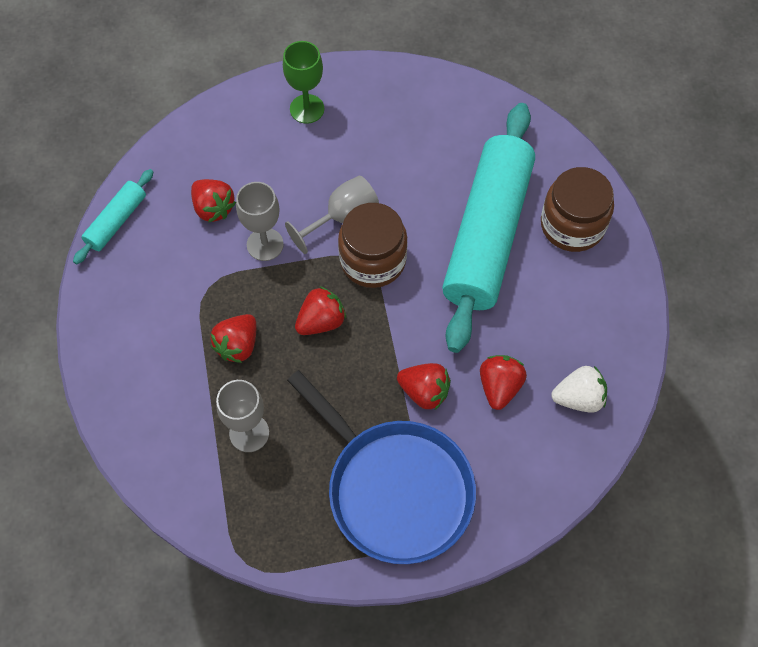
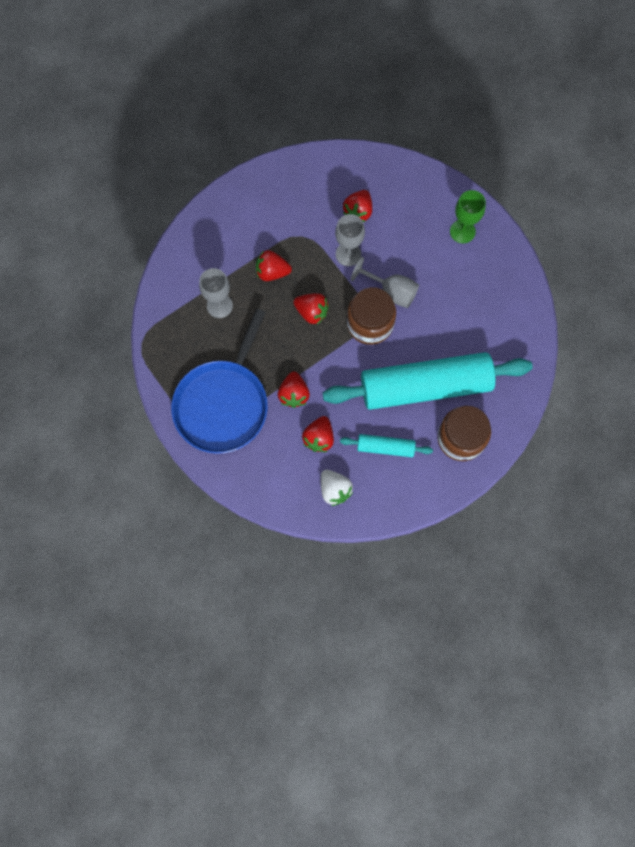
camera: 65 degrees right, 10 degrees up
turquoise rolling pin [73,169,153,264] -> turquoise rolling pin moved to [340,434,433,457]
red strawberry [480,355,527,410] -> red strawberry turned 120 degrees clockwise [302,416,334,452]

